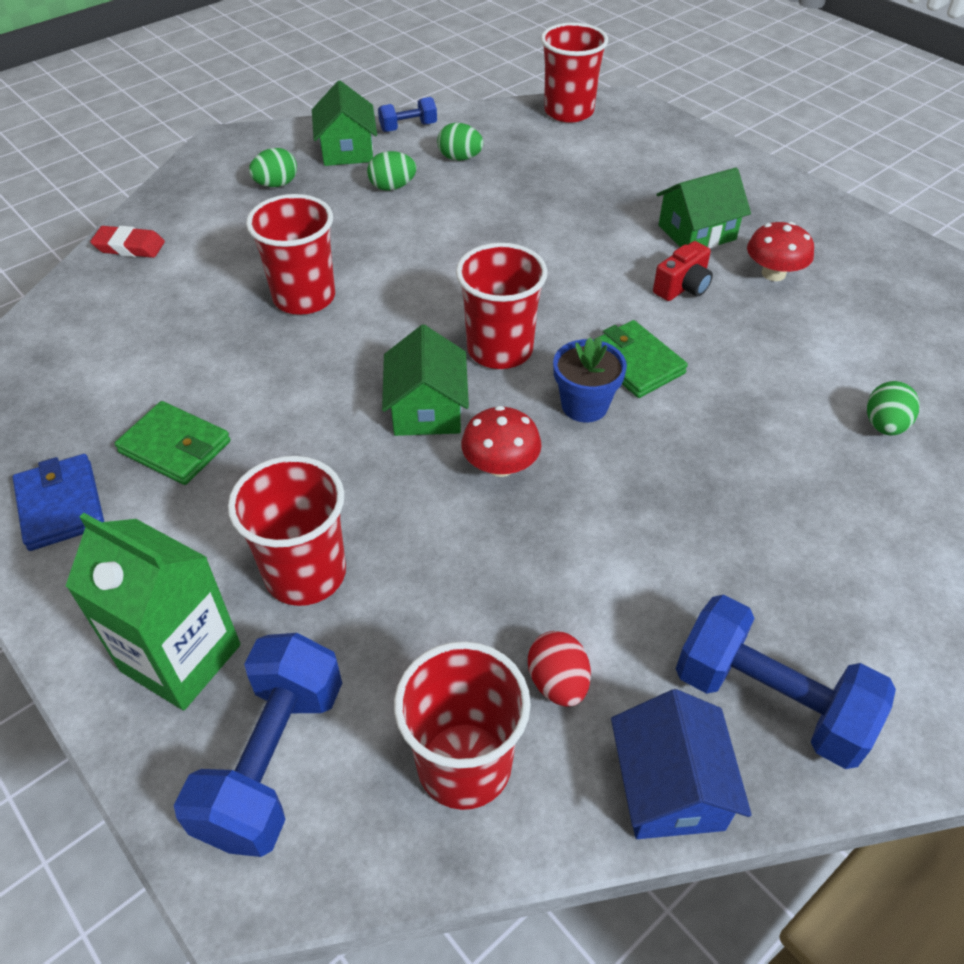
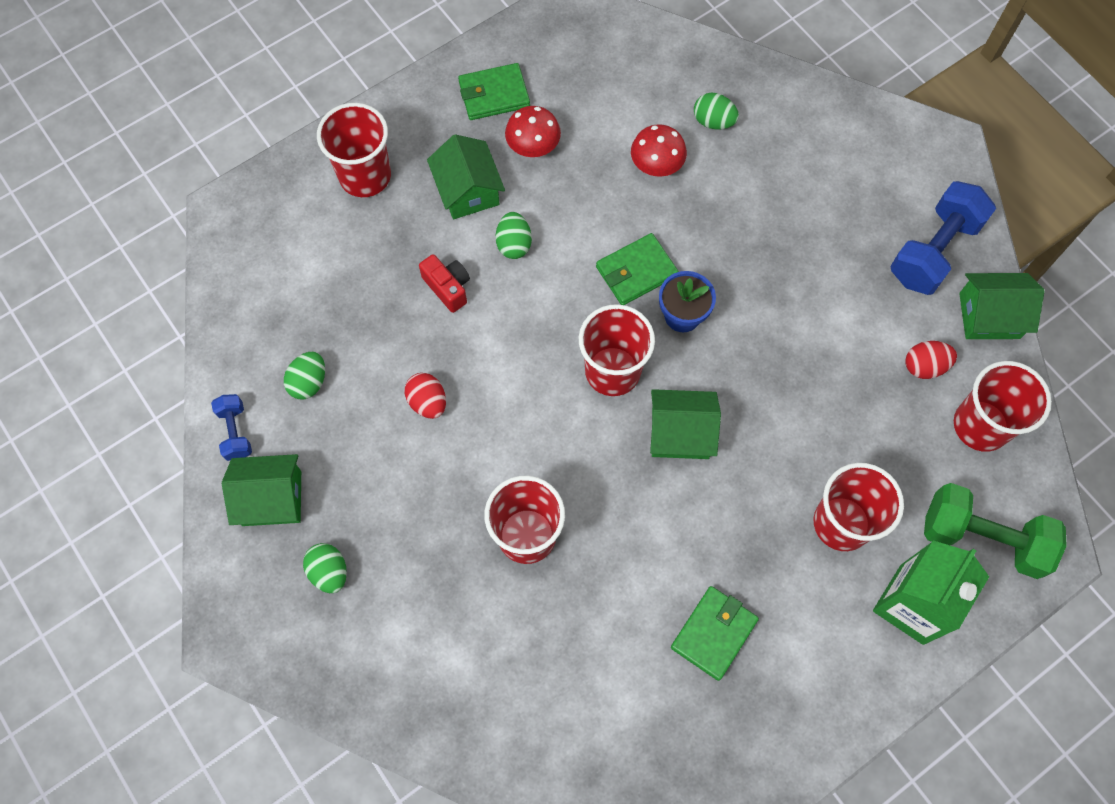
camera: 85 degrees left, 20 degrees up
blue wallet [13,454,104,551] -> none
red eraser [90,226,165,258] -> none
blue dumbbell [174,633,342,857] -> green dumbbell [924,483,1067,579]
green egg [367,151,416,191] -> green egg moved to [496,212,532,259]
red mushroom [461,406,541,477] -> red mushroom moved to [631,124,687,177]
red cup [541,23,608,123] -> red cup moved to [317,103,391,197]
blue house [611,689,752,839] -> green house [959,273,1045,339]
red camera [653,241,713,301] -> red camera moved to [419,254,470,313]
none -> red egg [405,373,446,419]
none -> green wallet [458,63,530,120]

